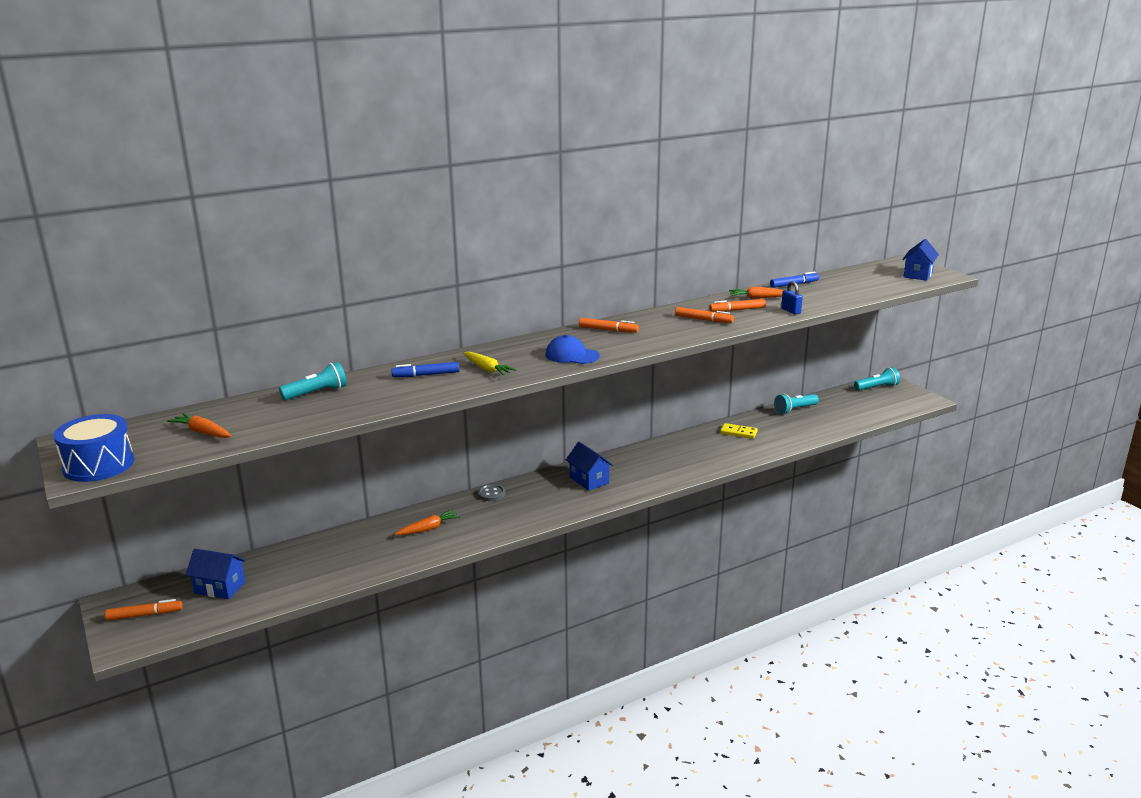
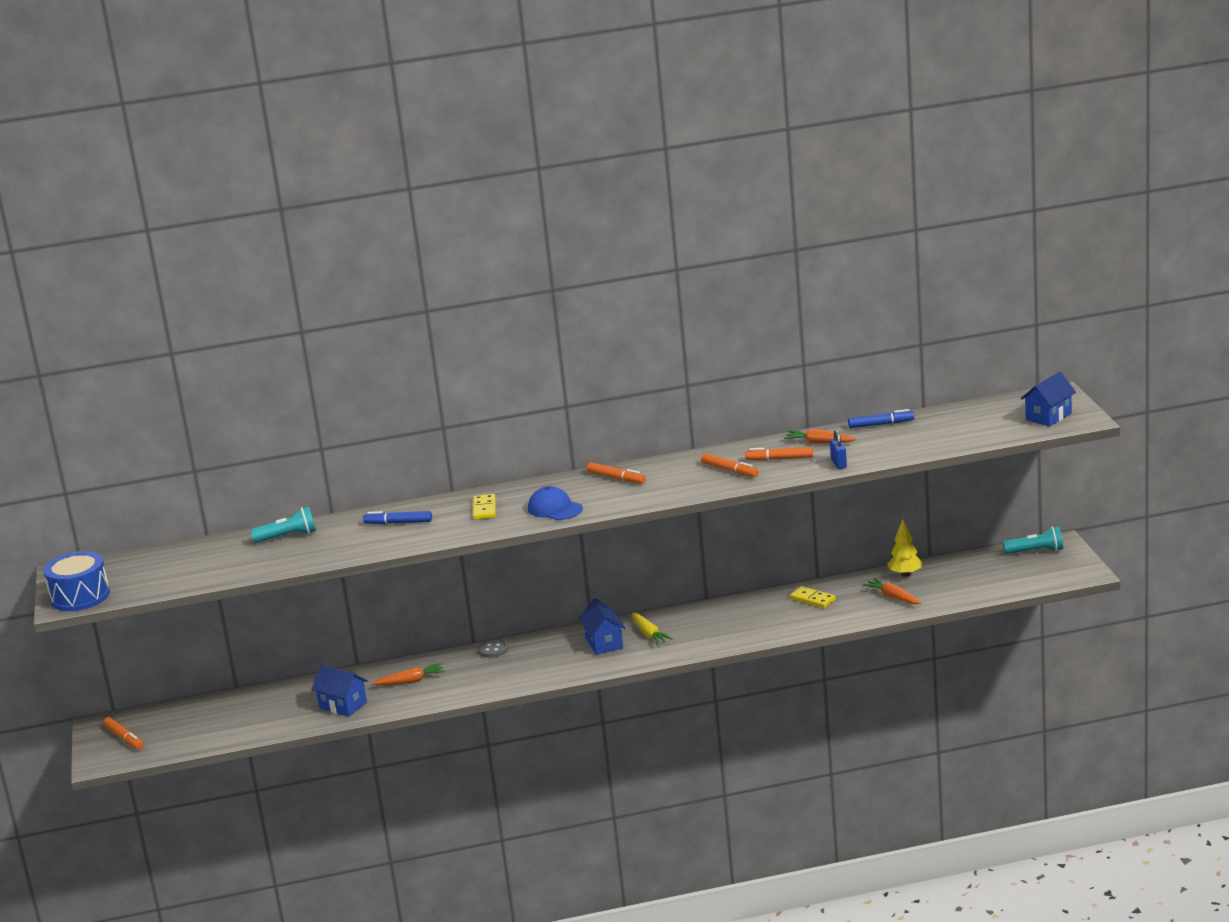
camera: 20 degrees right, 0 degrees up
orange marker [105,599,183,620] -> orange marker turned 45 degrees clockwise [103,717,144,750]
orange carrot [167,413,232,438] -> orange carrot moved to [863,578,921,604]
blue house [186,549,246,599] -> blue house moved to [311,665,368,717]
yellow carrot [463,352,517,376] -> yellow carrot moved to [632,612,673,645]
turquoise flashlight [774,394,819,414] -> yellow tree [887,519,922,577]
none -> yellow domino [473,494,496,520]

